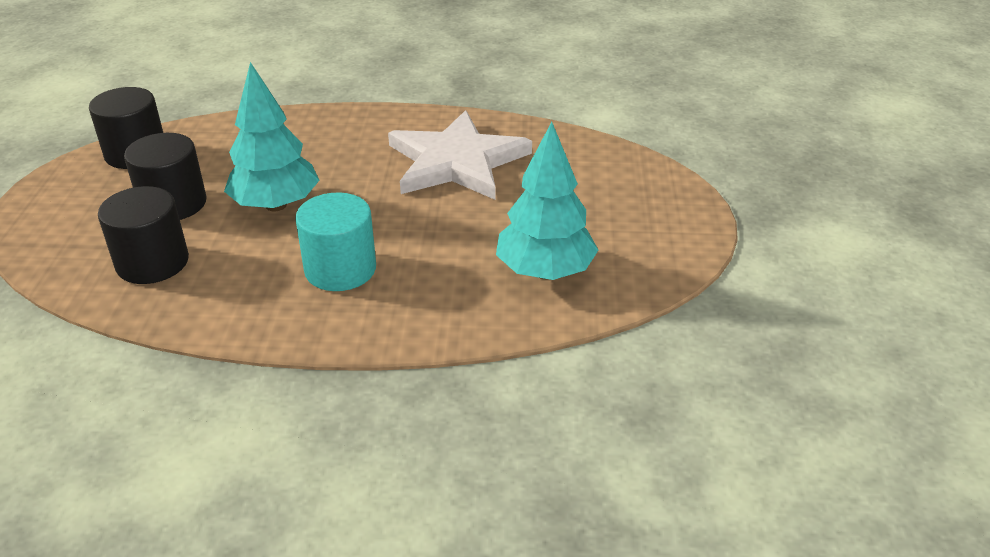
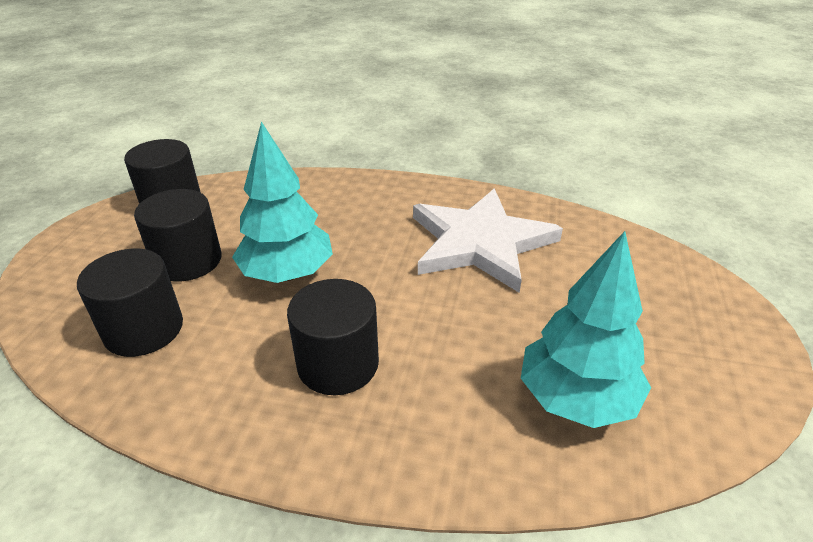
camera: 10 degrees right, 0 degrees up
turquoise cylinder [295,192,376,291] -> black cylinder [287,279,379,395]

